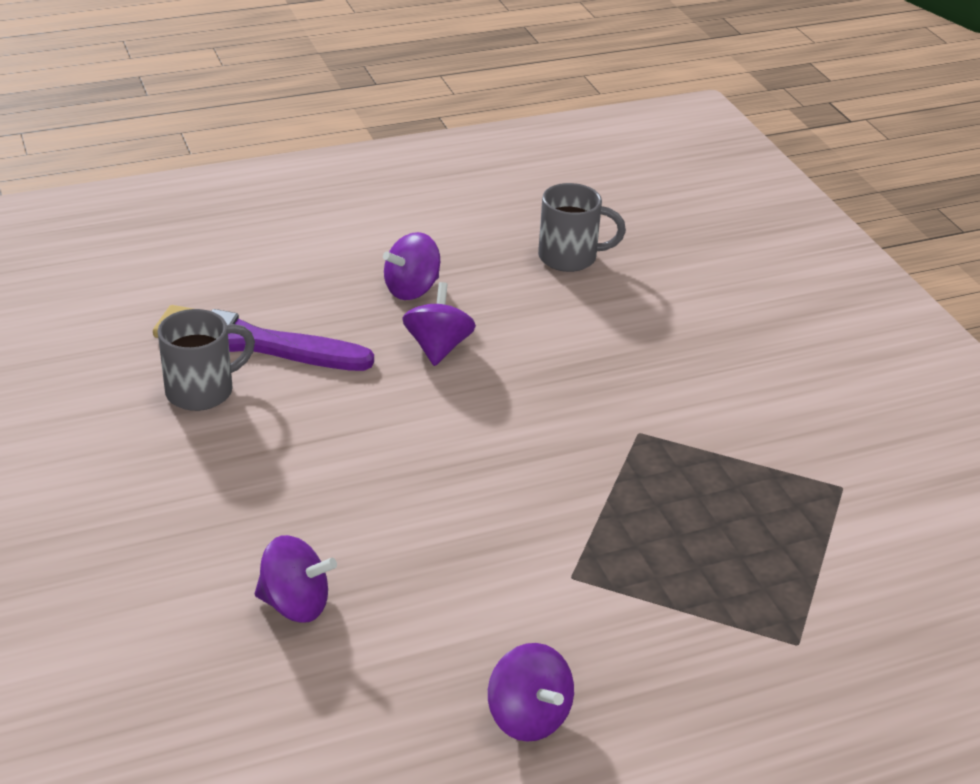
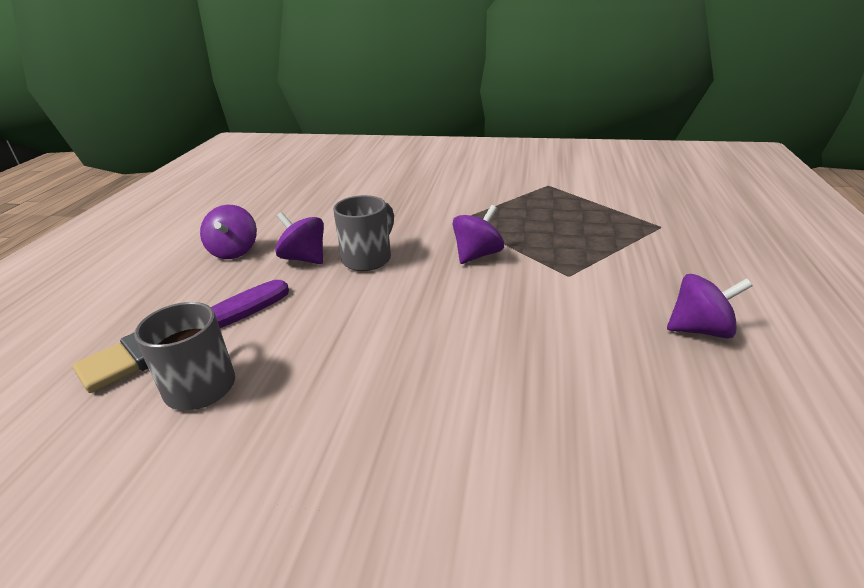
camera: 55 degrees left, 5 degrees down
purple spinning top [255,535,337,623] -> purple spinning top moved to [453,205,504,264]
grey mug [538,183,626,272] -> grey mug moved to [333,195,394,271]

